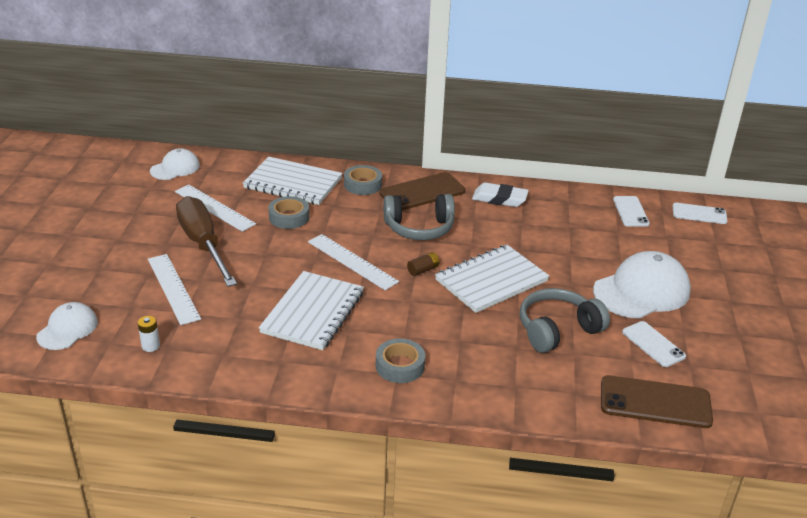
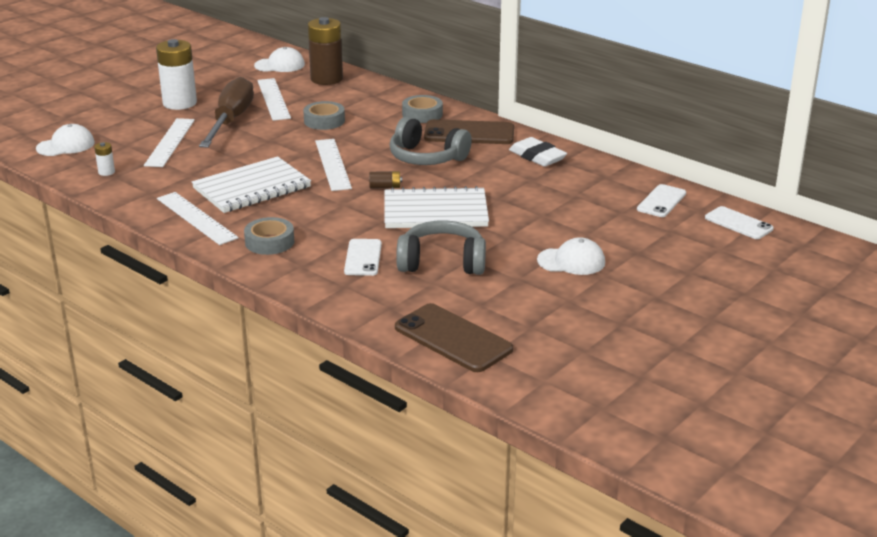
camera: 35 degrees right, 5 degrees down
white notebook [243,157,342,205] -> none
white cap [593,251,691,319] -> white cap [537,237,605,275], size x0.58
white phone [622,321,686,367] -> white phone moved to [344,239,382,276]
none -> white battery [156,39,197,110]
none -> white ruler [157,192,239,245]
none -> brown battery [308,17,343,85]

